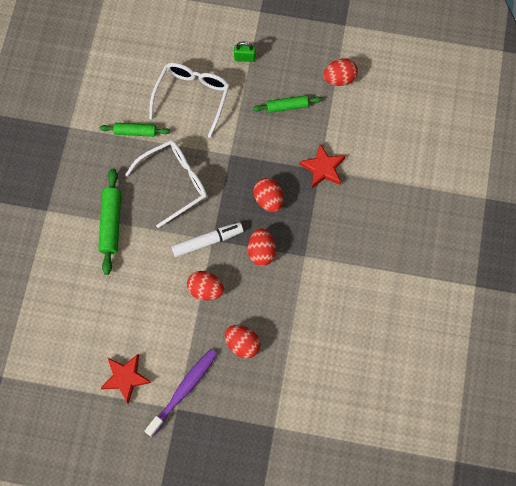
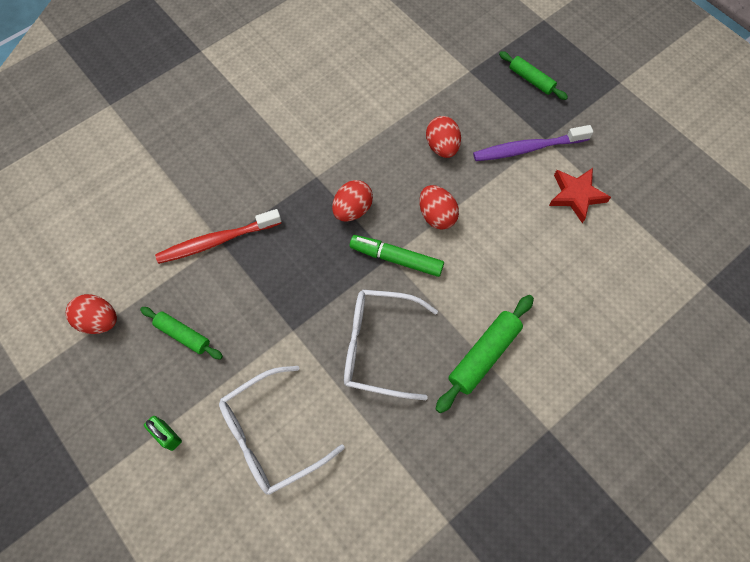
camera: 140 degrees left, 5 degrees down
green rolling pin [100,123,170,137] -> green rolling pin moved to [499,51,568,100]
white marker [171,222,244,257] -> green marker [350,235,444,277]
red egg [254,178,283,212] -> none
red star [299,144,345,188] -> red toothbrush [155,209,281,264]

